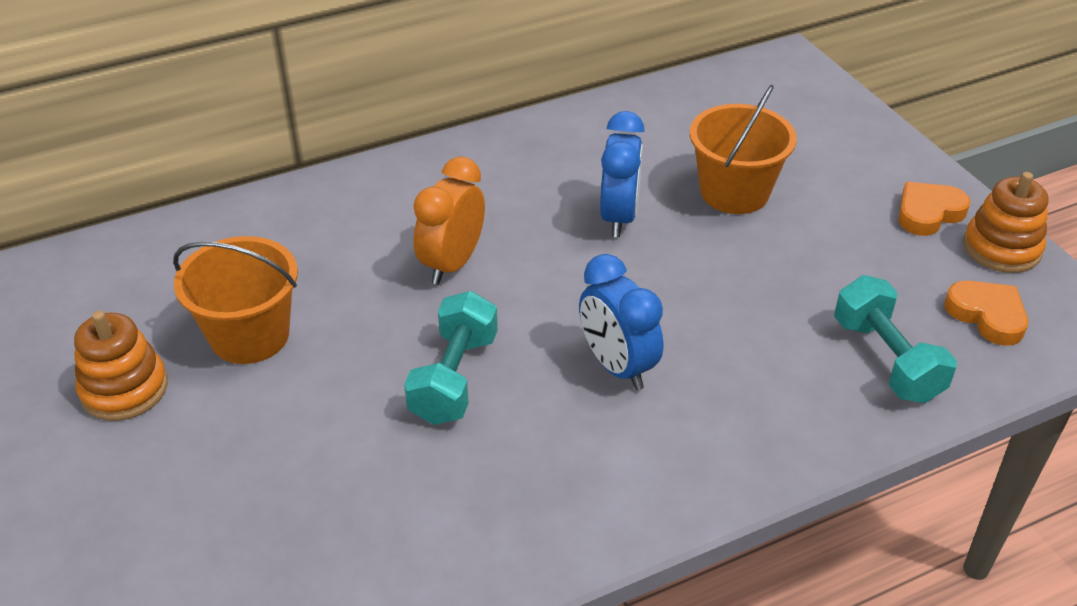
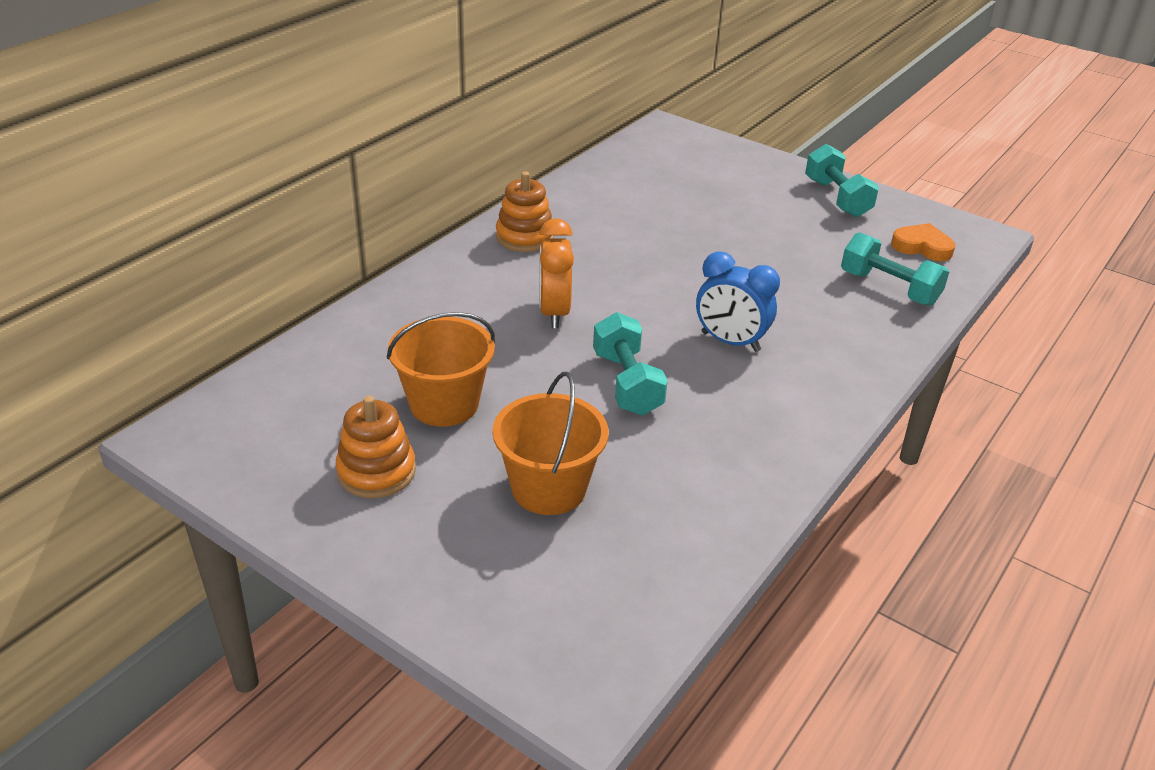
camera: 30 degrees left, 5 degrees down
blue clock [600,111,645,237] -> none
orange bucket [690,85,797,214] -> orange bucket moved to [492,372,609,515]
orange heart [898,182,971,236] -> turquoise dumbbell [805,144,879,218]
orange stacking toy [963,172,1049,273] -> orange stacking toy moved to [496,172,554,252]

